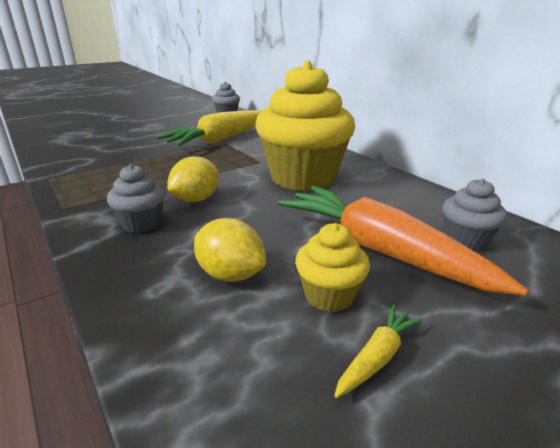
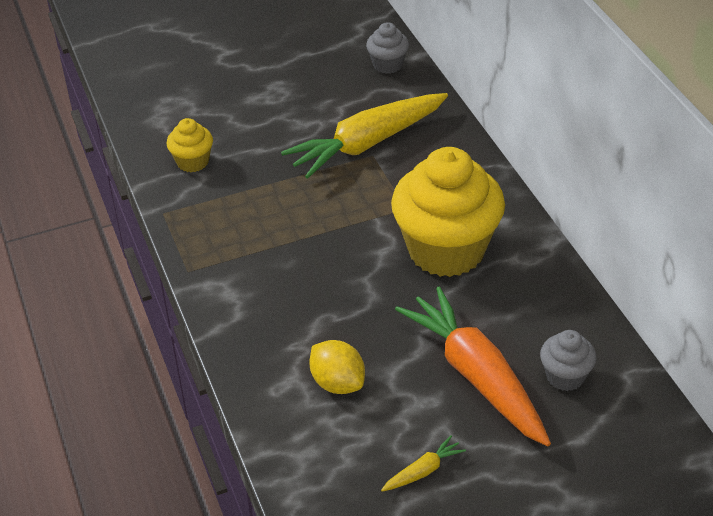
camera: 15 degrees right, 15 degrees up
grey cupcake [107,164,165,233] -> none
yellow lemon [167,156,219,202] -> none
yellow cupcake [295,223,370,312] -> yellow cupcake moved to [167,118,213,172]

